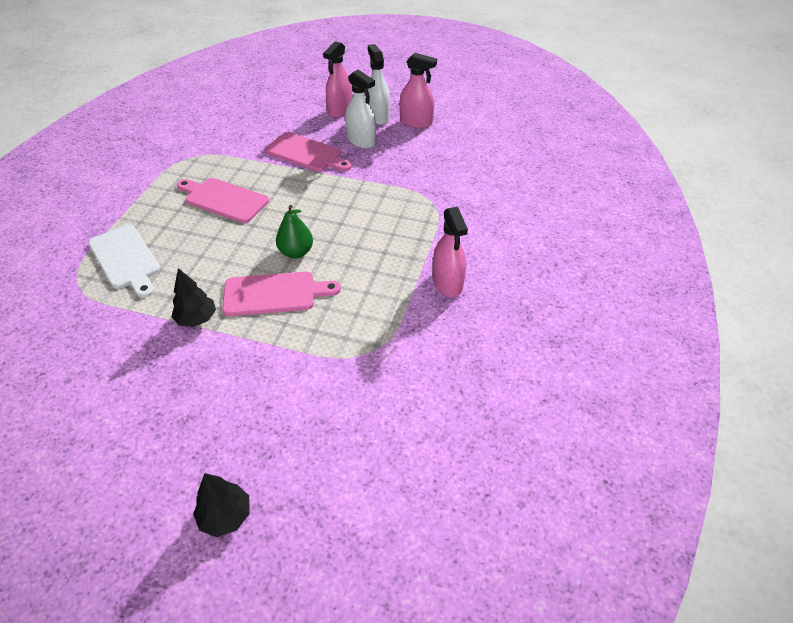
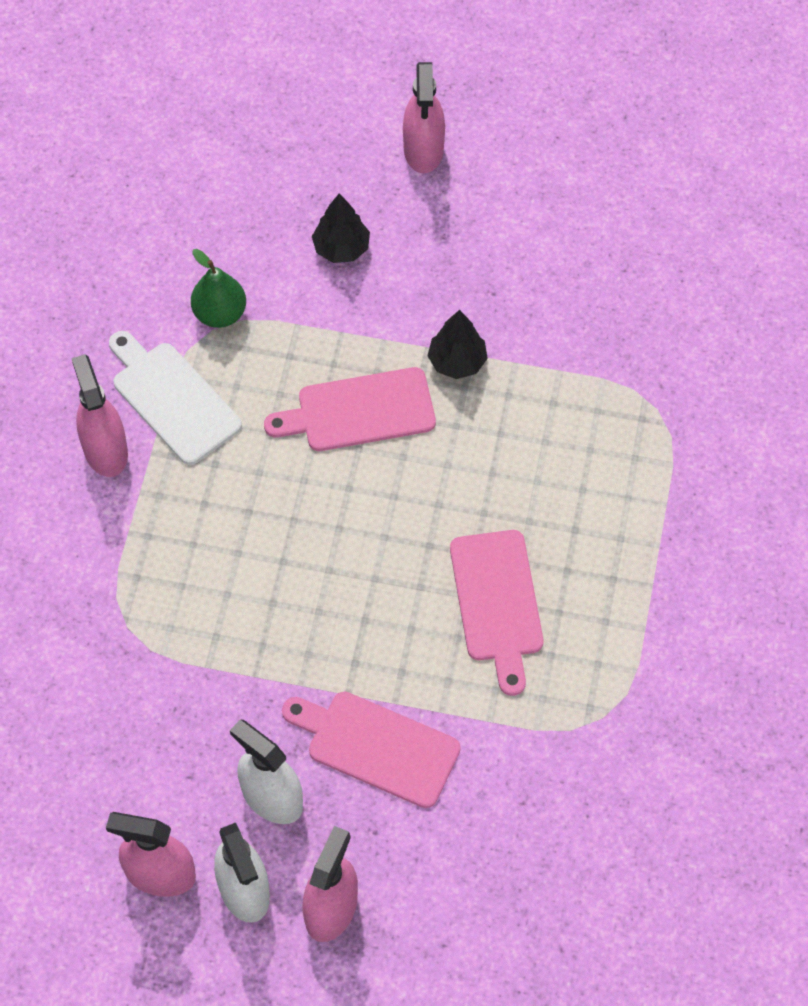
camera: 175 degrees right, 15 degrees up
white cutting board [88,225,160,298] -> white cutting board moved to [109,331,242,465]
pink cutting board [177,178,269,223] -> pink cutting board turned 60 degrees clockwise [450,530,544,696]
black tree [193,473,250,537] -> black tree moved to [312,193,370,263]
green pear [276,205,313,258] -> green pear moved to [191,249,246,328]
none -> pink spray bottle [403,62,445,173]

